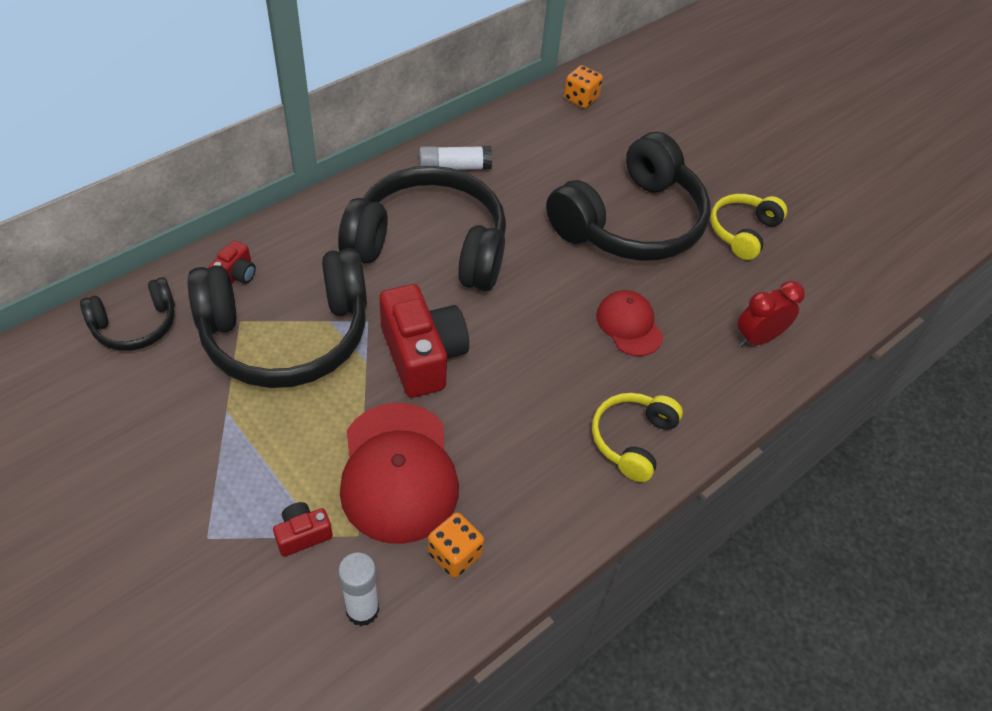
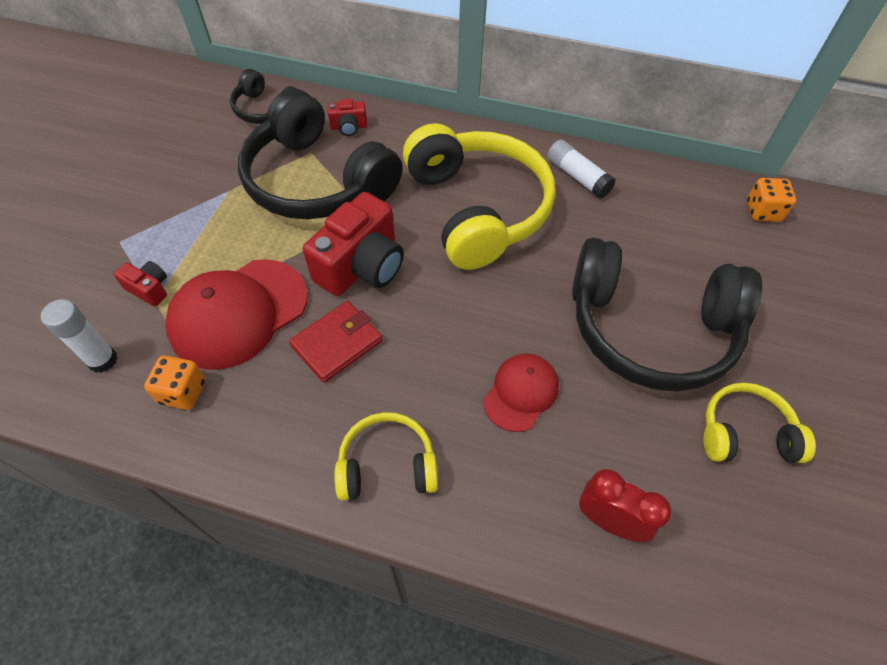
camera: 60 degrees right, 5 degrees up
black headphones [338,166,506,291] -> yellow headphones [403,123,555,270]
none -> red wallet [289,301,382,383]

